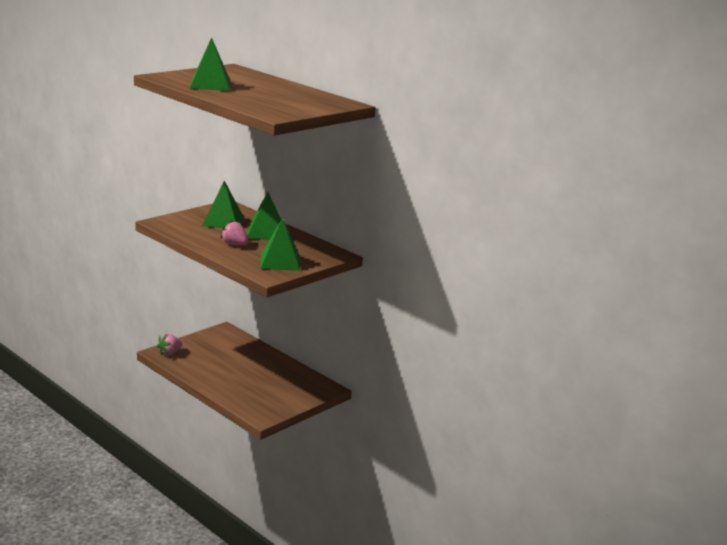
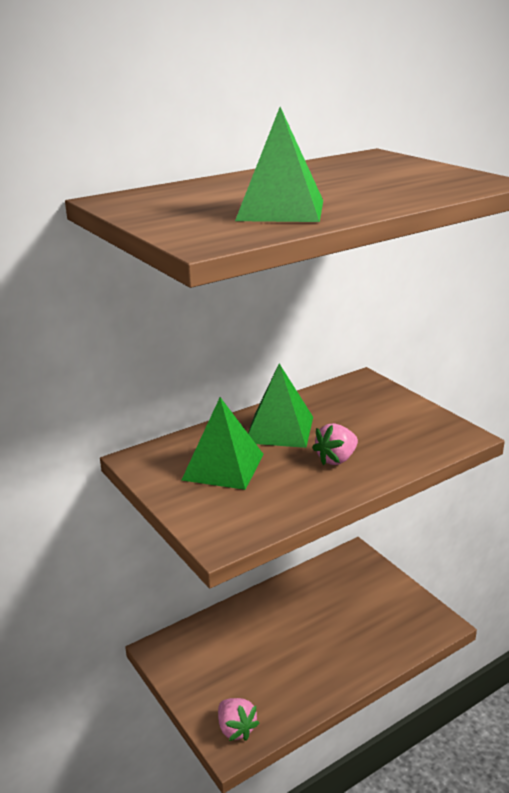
camera: 75 degrees left, 5 degrees up
green pyramid [260,218,300,271] -> none

